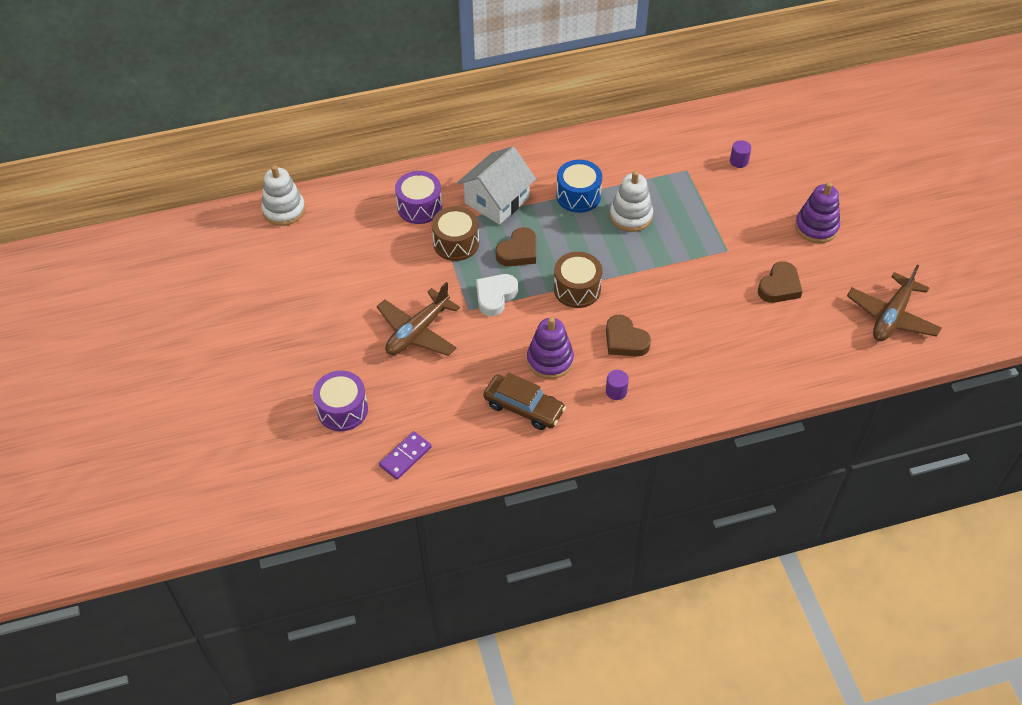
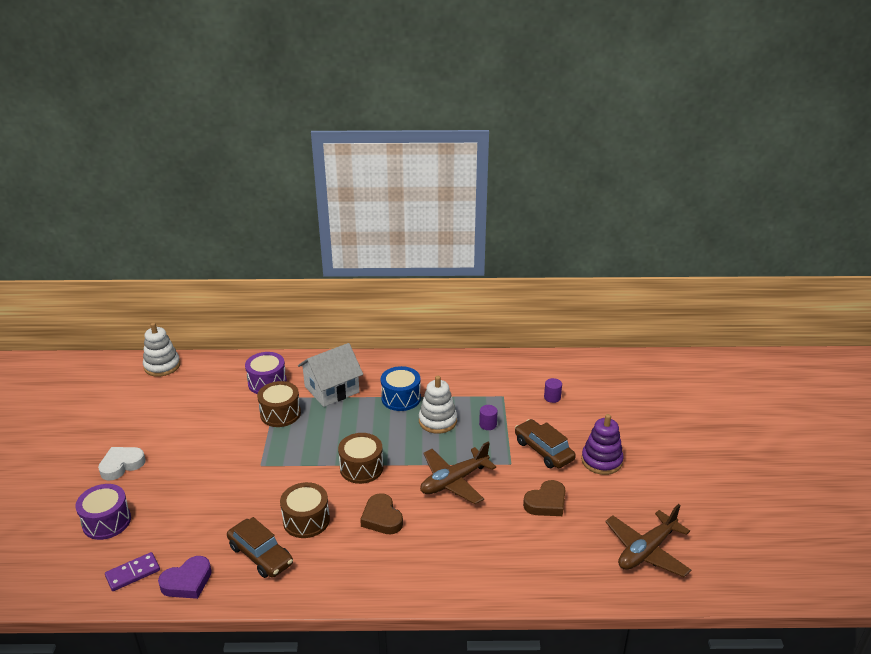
camera: 15 degrees right, 20 degrees down
brown plane [377,282,460,356] -> brown plane moved to [420,442,496,504]
white heart [476,274,518,316] -> white heart moved to [98,447,146,480]
brown heart [496,227,536,266] -> none
purple stacking toy [527,317,574,379] -> brown drum [280,482,330,538]
purple cylinder [606,370,629,400] -> purple cylinder moved to [479,405,498,430]
none -> purple heart [158,556,212,599]
none -> brown car [515,419,576,468]

